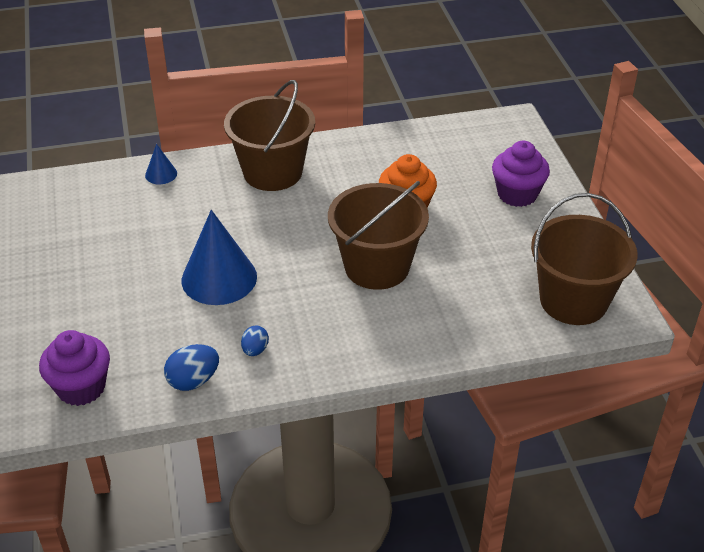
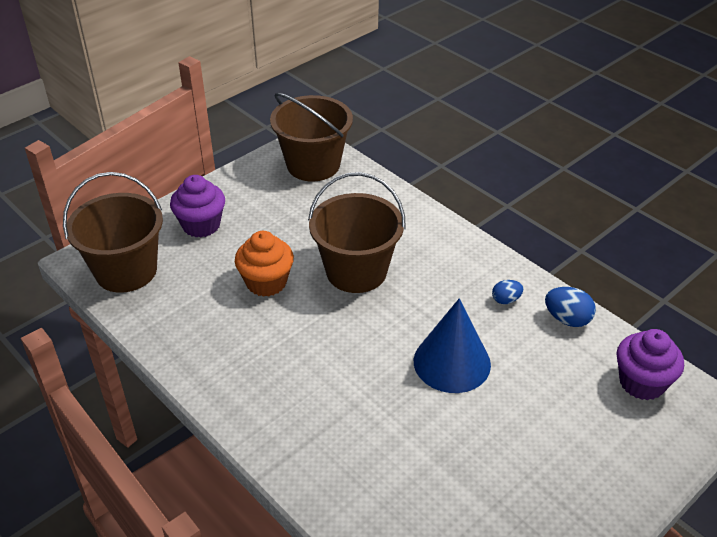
camera: 120 degrees left, 0 degrees up
blue cone [145,144,177,184] -> none
brown bucket [224,80,315,191] -> brown bucket moved to [63,172,163,293]

